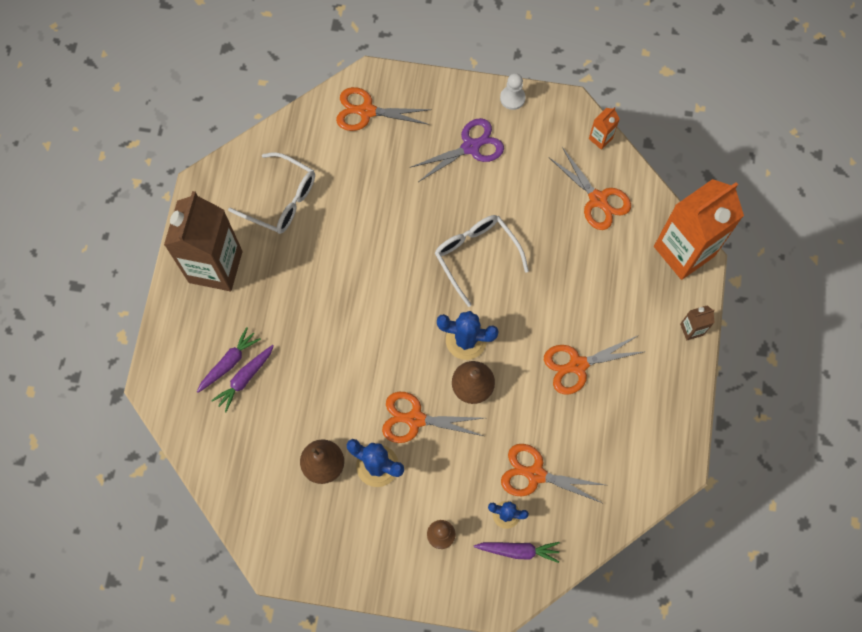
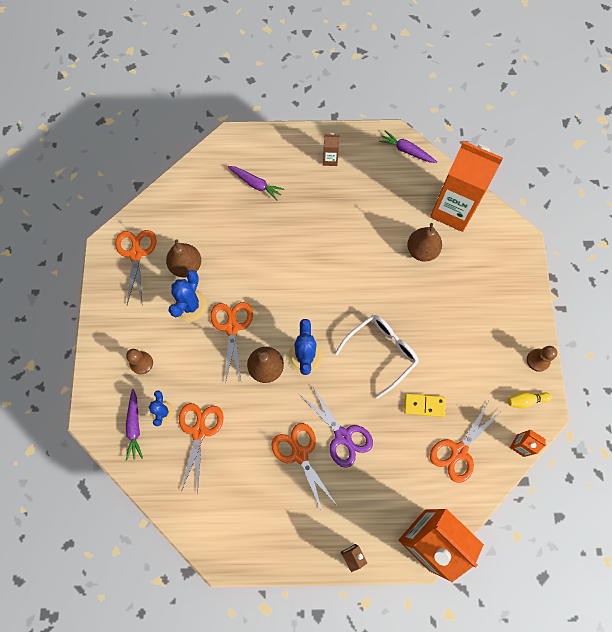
camera: 80 degrees right, 0 degrees up
brown carton [164,191,243,291] -> brown carton [323,133,340,166], size x0.41
purple carrot [211,345,274,412] -> purple carrot moved to [379,130,437,163]
white glasses [228,152,315,234] -> none
orange scissors [336,87,432,131] -> orange scissors moved to [115,230,157,304]
purple scissors [410,118,504,182] -> purple scissors moved to [299,385,373,468]
white pawn [500,73,526,110] -> brown pawn [527,346,557,372]
none -> yellow domino [404,393,446,417]
none -> brown pear [407,223,442,262]
none -> orange carton [430,141,503,232]
none -> yellow bowling pin [508,392,552,409]

